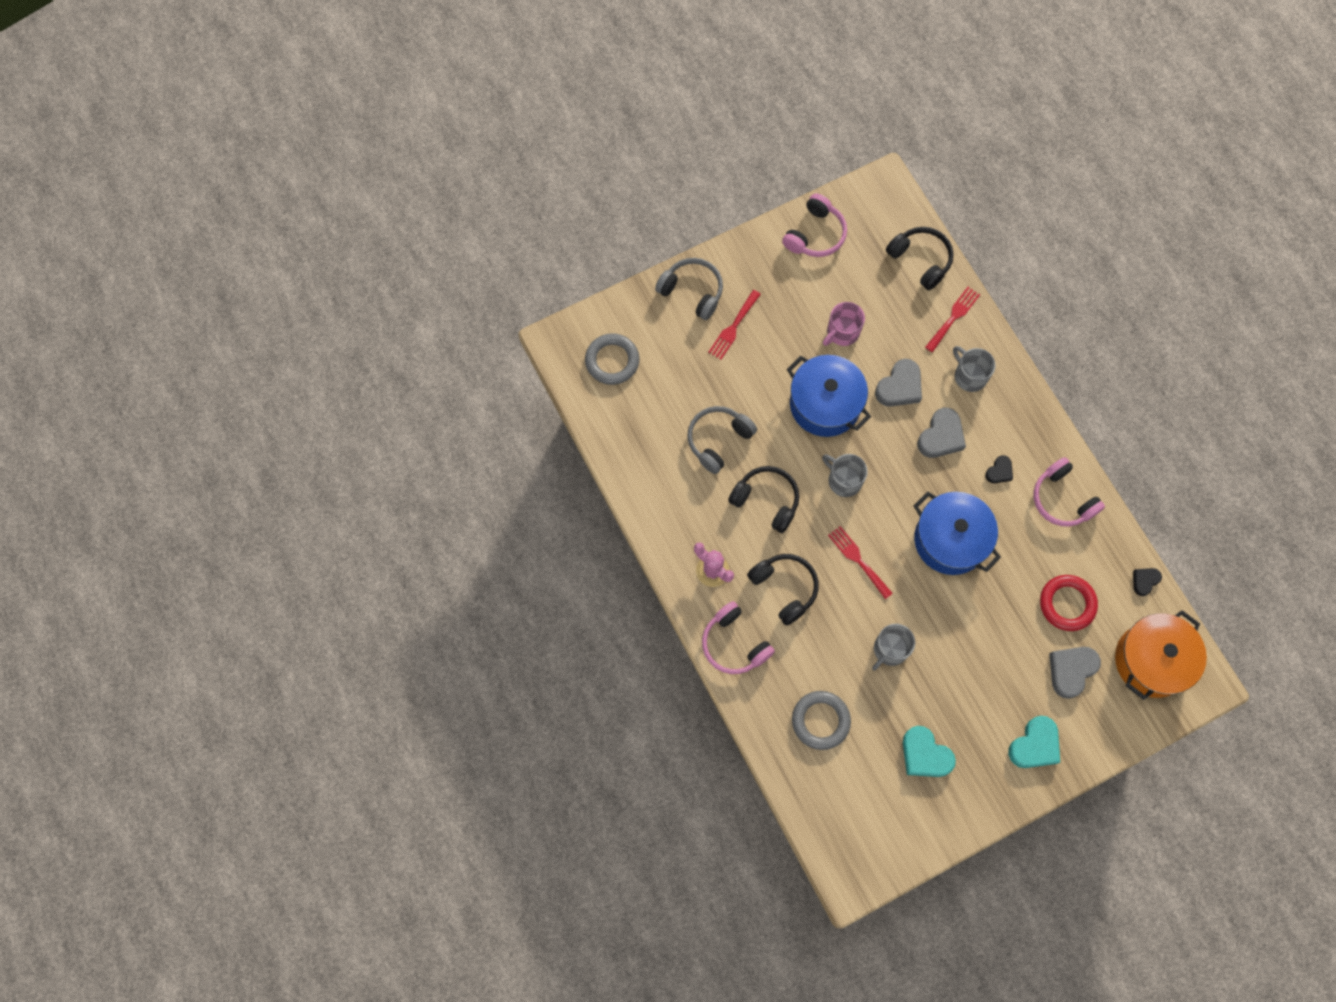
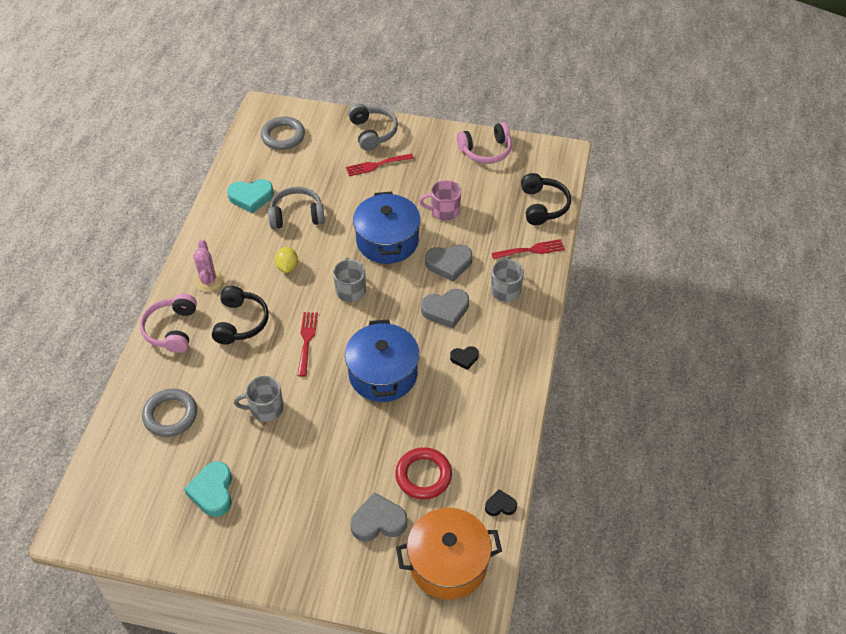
camera: 40 degrees right, 20 degrees down
black headphones [728,466,799,533] -> yellow lemon [275,246,298,273]
turquoise heart [1008,716,1060,768] -> turquoise heart moved to [227,179,274,214]
pink headphones [1033,457,1105,527] -> none

